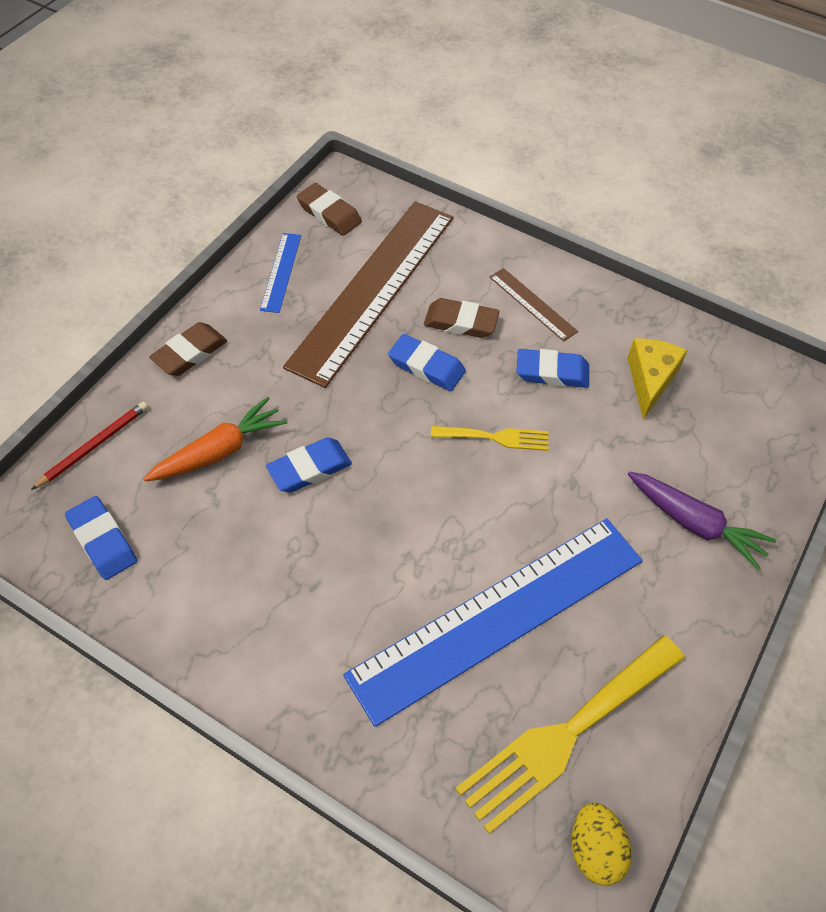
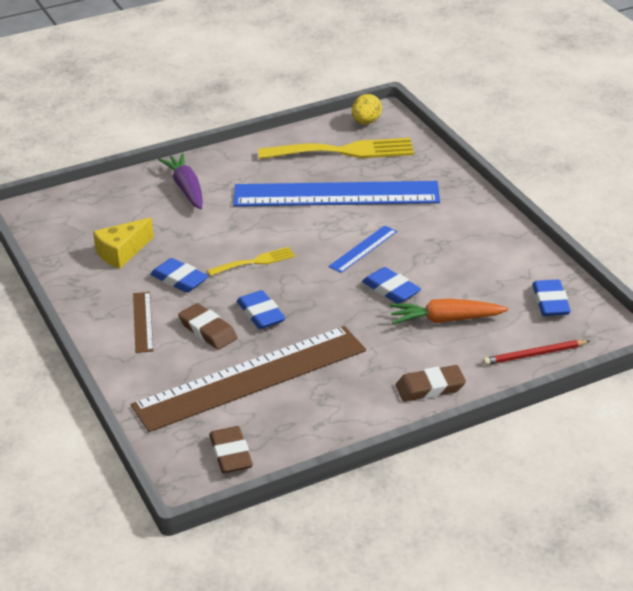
camera: 145 degrees left, 20 degrees down
blue ruler [260,233,301,313] -> blue ruler moved to [329,225,397,273]
blue eraser [266,437,352,493] -> blue eraser turned 45 degrees clockwise [362,267,421,304]
yellow fork [431,426,549,451] -> yellow fork turned 120 degrees clockwise [207,247,295,276]

